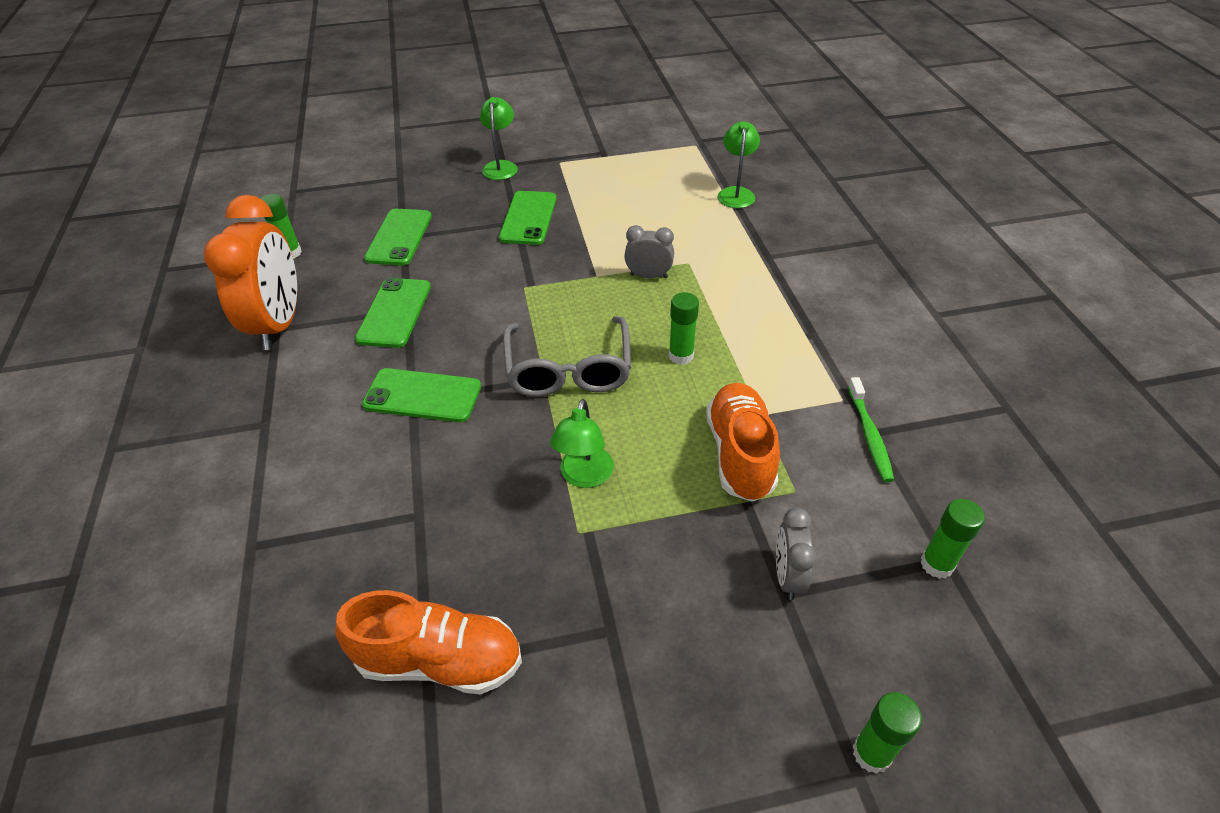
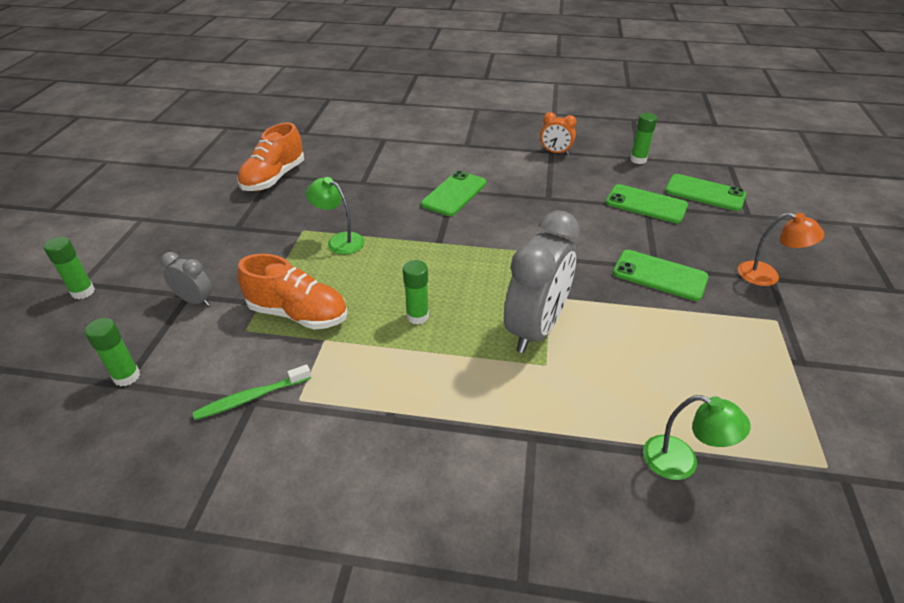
camera: 110 degrees right, 5 degrees down
orange clock [203,195,297,350] -> orange clock [540,112,577,155], size x0.48
green phone [355,278,431,348] -> green phone moved to [665,174,746,211]
green lamp [480,97,518,180] -> orange lamp [738,213,824,286]
grey glasses [503,316,631,397] -> none
grey clock [624,225,674,278] -> grey clock [504,210,580,353], size x2.07
green toothbrush [848,377,894,482] -> green toothbrush turned 45 degrees counterclockwise [192,364,311,420]

